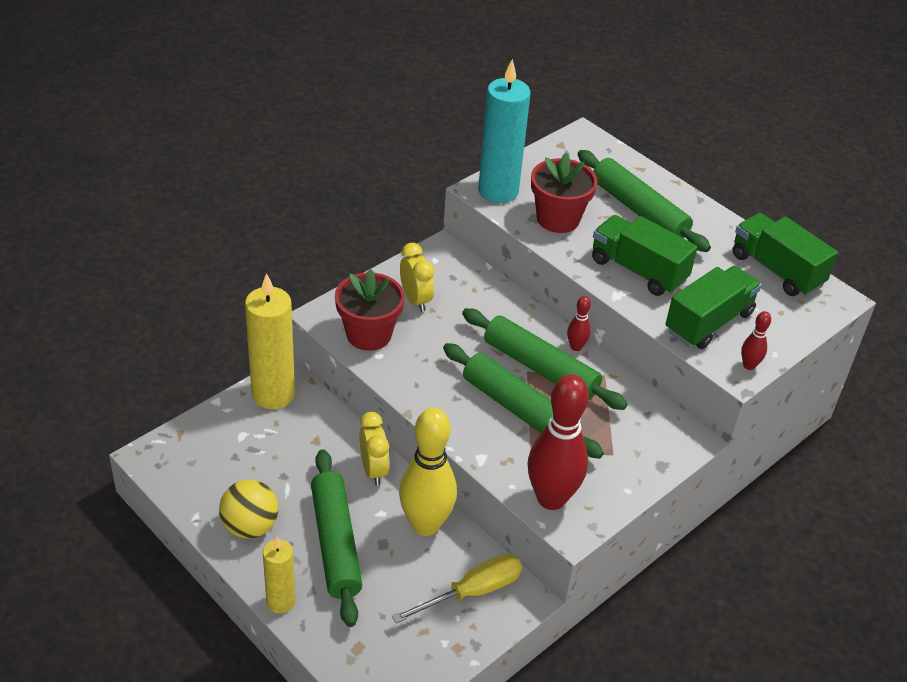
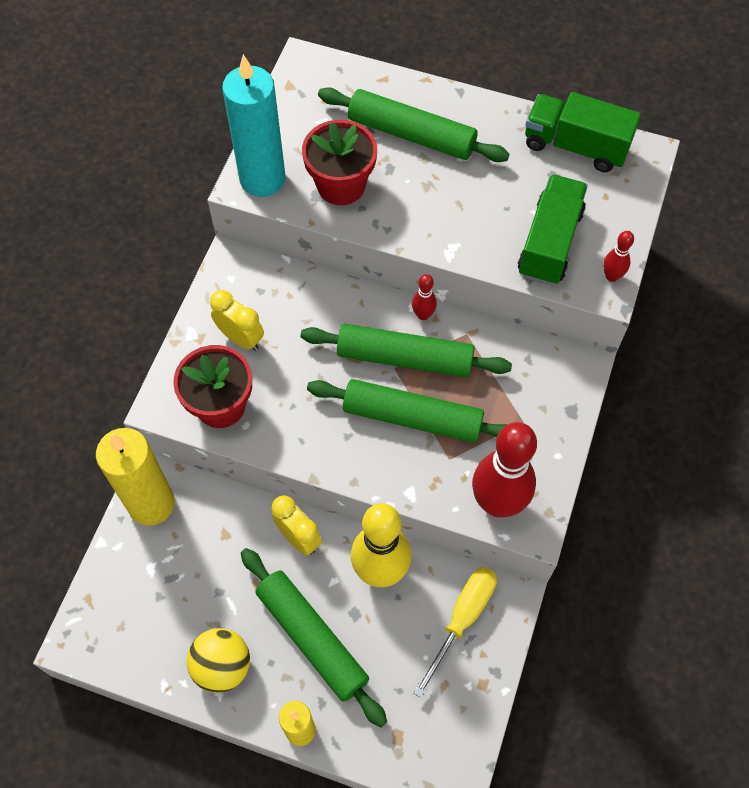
camera: 25 degrees left, 20 degrees up
green truck [592,215,698,296] -> none

